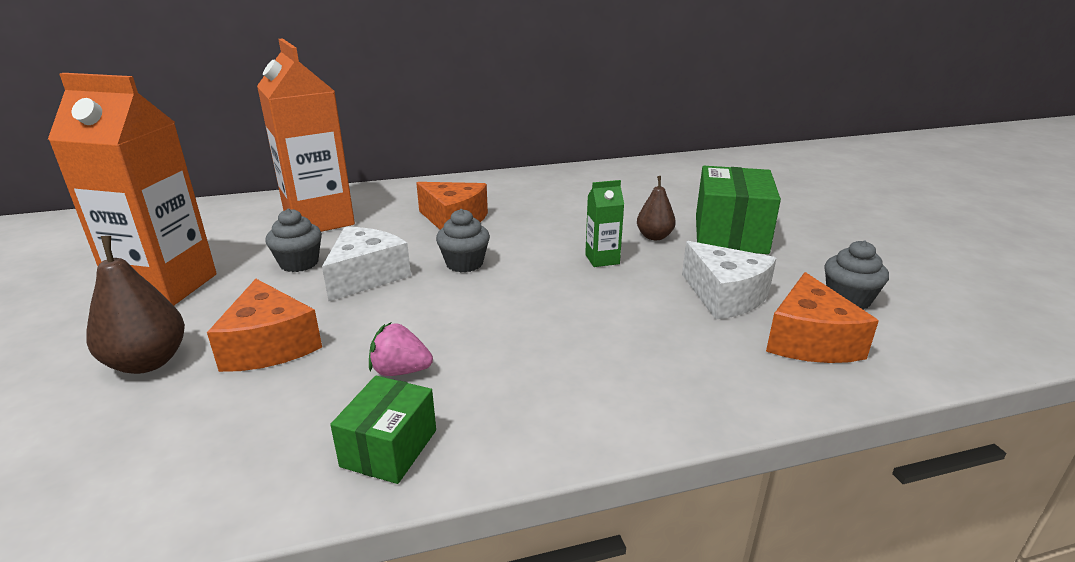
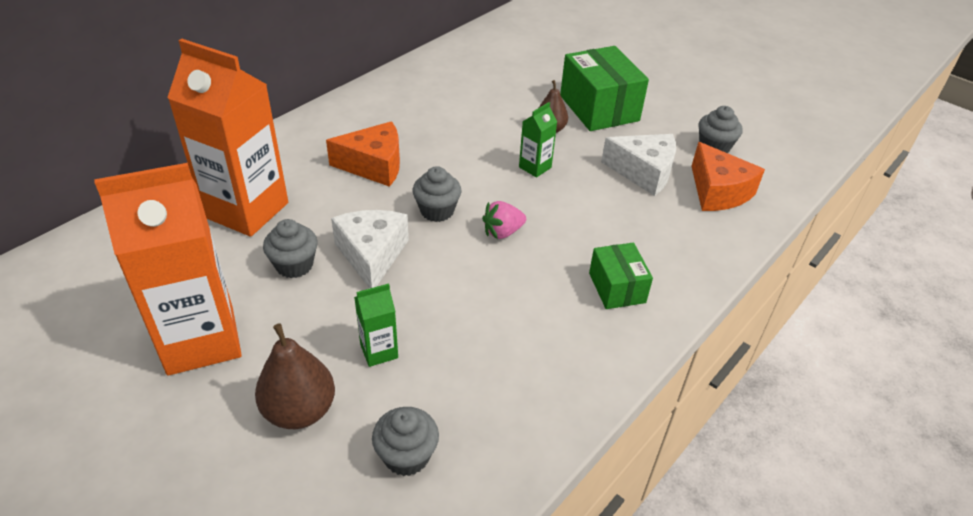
camera: 35 degrees left, 15 degrees up
orange cheese [207,279,322,372] -> green carton [354,284,398,367]
green box [330,376,436,484] -> green box moved to [589,243,653,309]
pink strawberry [369,322,433,376] -> pink strawberry moved to [482,201,526,239]
none -> grey cupcake [372,407,439,476]

